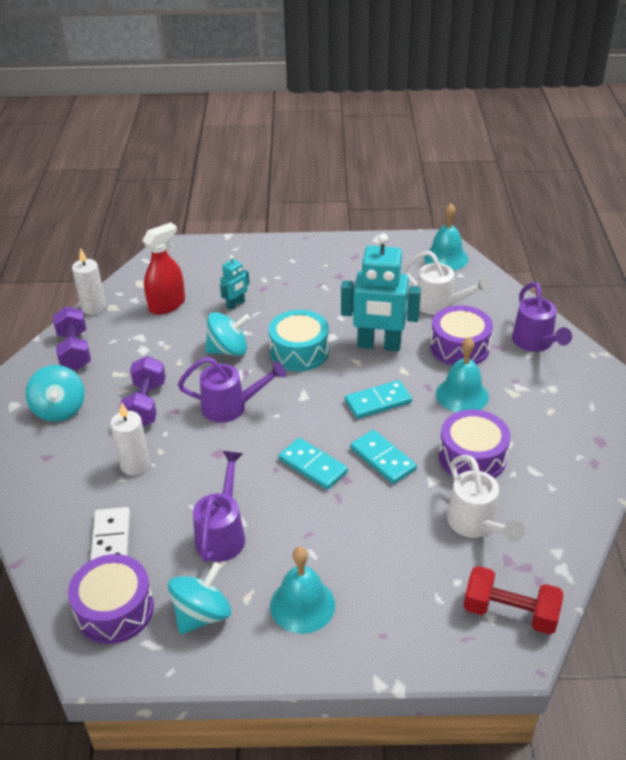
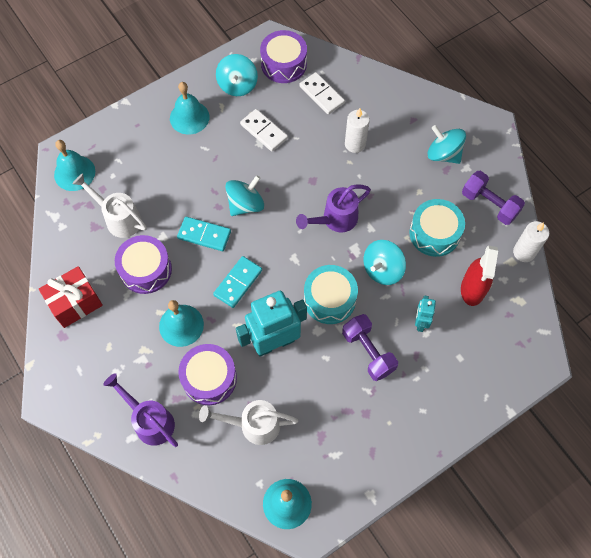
camera: 145 degrees right, 25 degrees up
purple dumbbell [119,356,166,426] -> purple dumbbell moved to [342,314,398,381]
purple watering can [193,451,245,562] -> white domino [240,109,288,152]
turquoise domino [279,438,348,490] -> turquoise spinning top [225,175,264,216]
red dumbbell [464,566,564,634] -> turquoise bell [54,140,95,191]
none -> red gift [39,266,103,328]
none -> turquoise drum [409,199,465,257]

